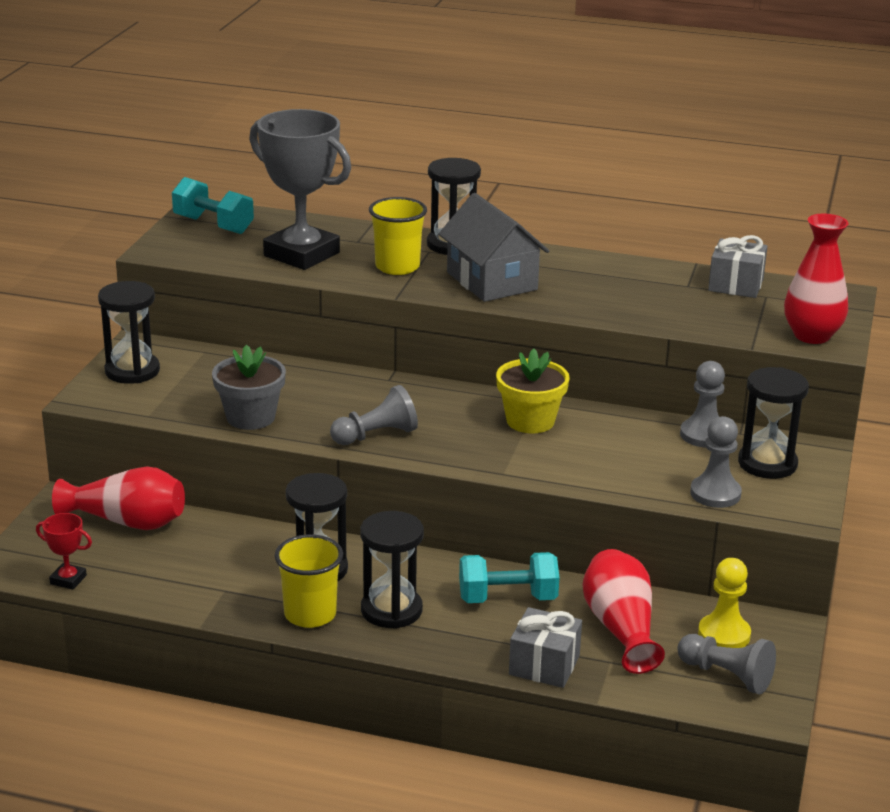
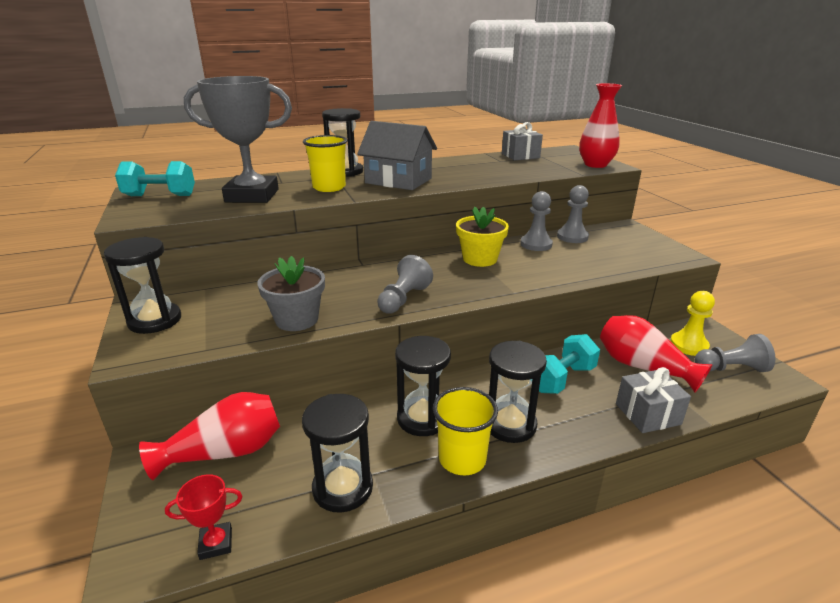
camera: 35 degrees left, 0 degrees up
grey pawn [690,416,742,508] -> grey pawn moved to [520,191,553,251]
black hourglass [738,367,809,479] -> black hourglass moved to [302,394,373,513]

